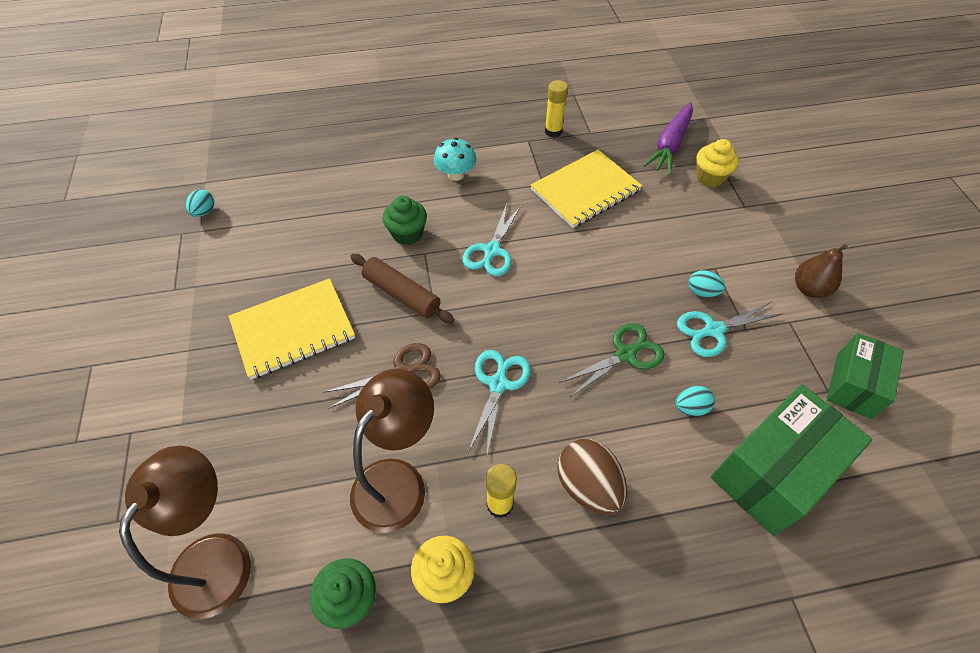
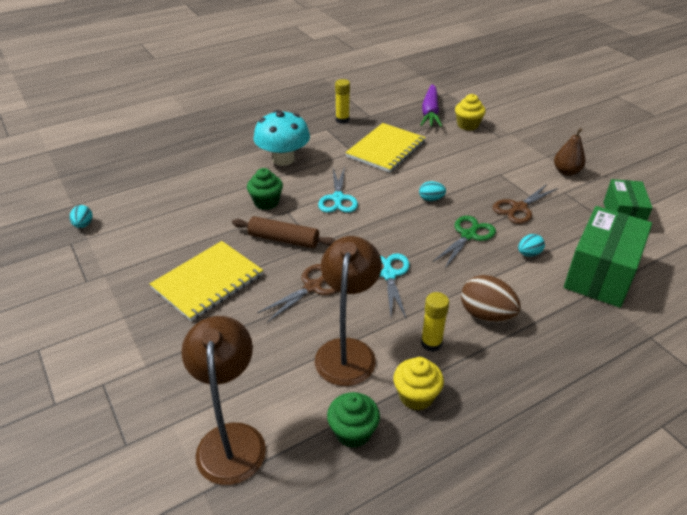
camera: 20 degrees left, 15 degrees down
turquoise mushroom [434,138,476,181] -> turquoise mushroom [254,110,310,166], size x1.62
turquoise scissors [677,302,782,357] -> brown scissors [493,184,558,224]
turquoise egg [688,270,725,297] -> turquoise egg moved to [419,181,446,201]

